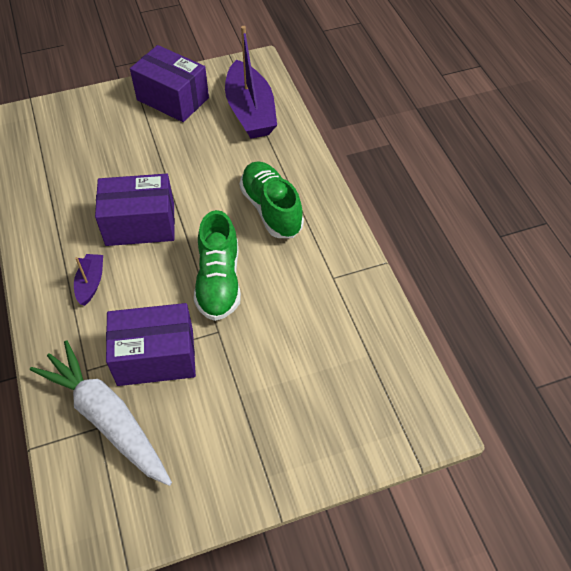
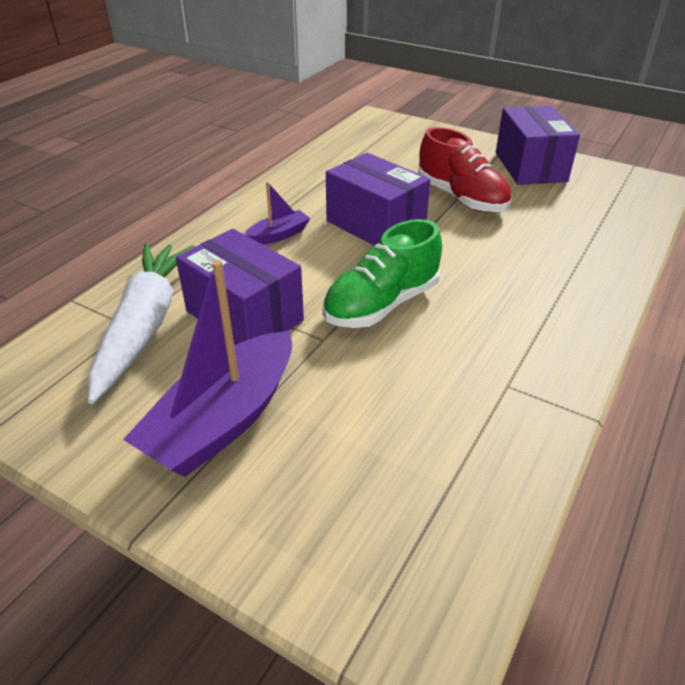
camera: 50 degrees right, 15 degrees down
purple boat [225,26,277,139] -> purple boat moved to [123,260,292,477]
green shoe [240,161,304,238] -> none
none -> red shoe [418,127,512,212]

